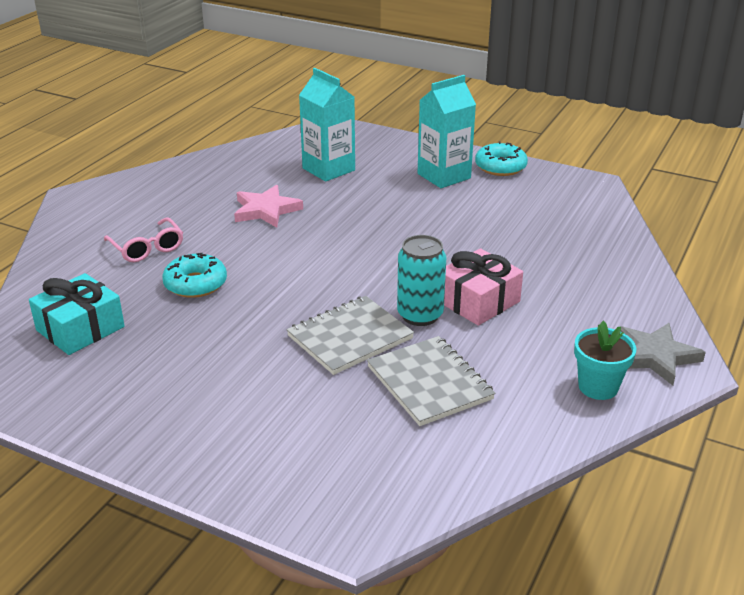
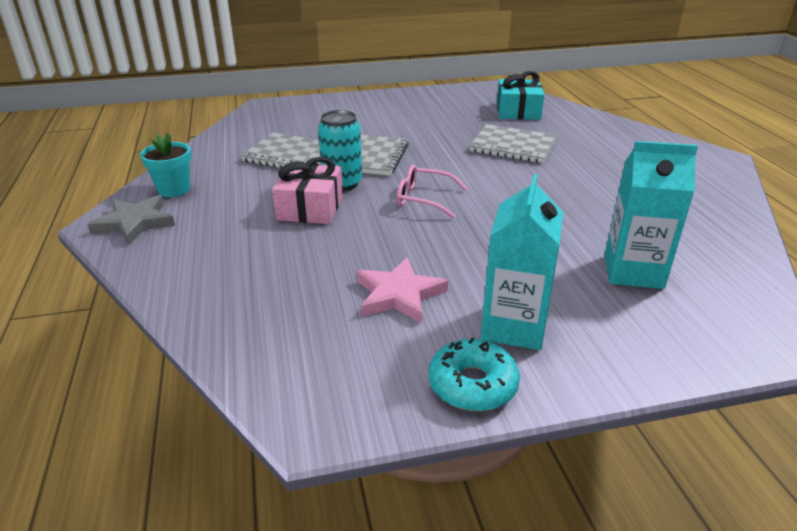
camera: 140 degrees right, 0 degrees up
pink glasses [104,217,183,262] -> pink glasses moved to [397,165,467,218]
turquoise donut [162,253,227,298] -> grey notebook [469,124,556,163]
pink star [234,185,303,228] -> pink star moved to [357,257,448,323]

